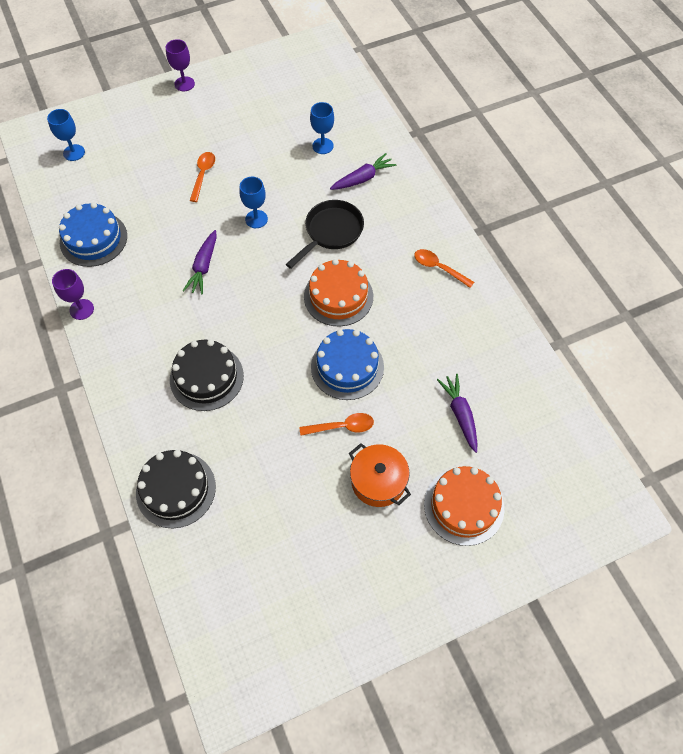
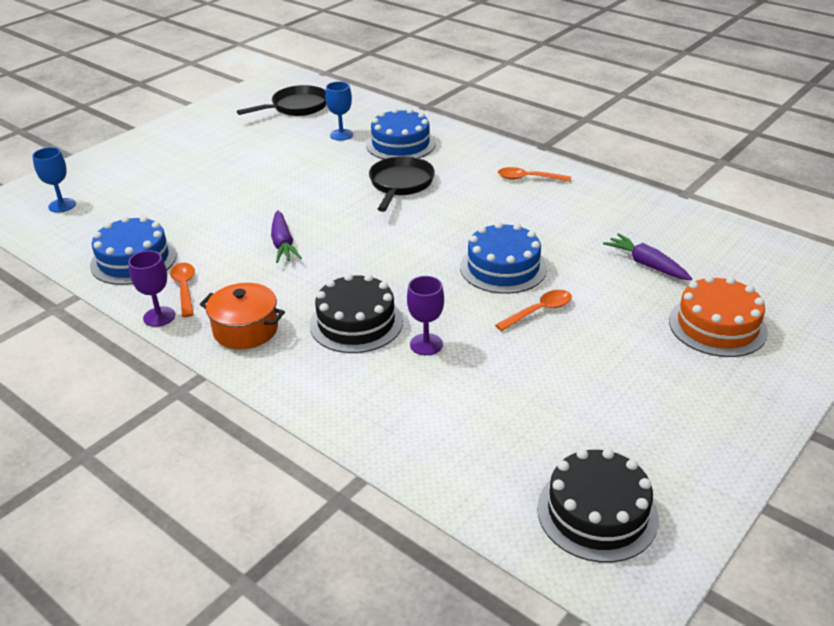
camera: 25 degrees left, 25 degrees down
black cake [136,450,216,528] -> black cake moved to [537,448,659,563]
purple goblet [166,39,195,91] -> purple goblet moved to [407,276,444,355]
orange spoon [190,152,215,202] -> orange spoon moved to [170,263,195,317]
blue goblet [239,177,268,228] -> none
orange cake [304,259,373,326] -> none
purple carrot [330,153,396,190] -> blue cake [366,108,436,159]
orange pot [349,443,411,507] -> orange pot moved to [200,283,285,350]
none -> black pan [237,85,327,116]

